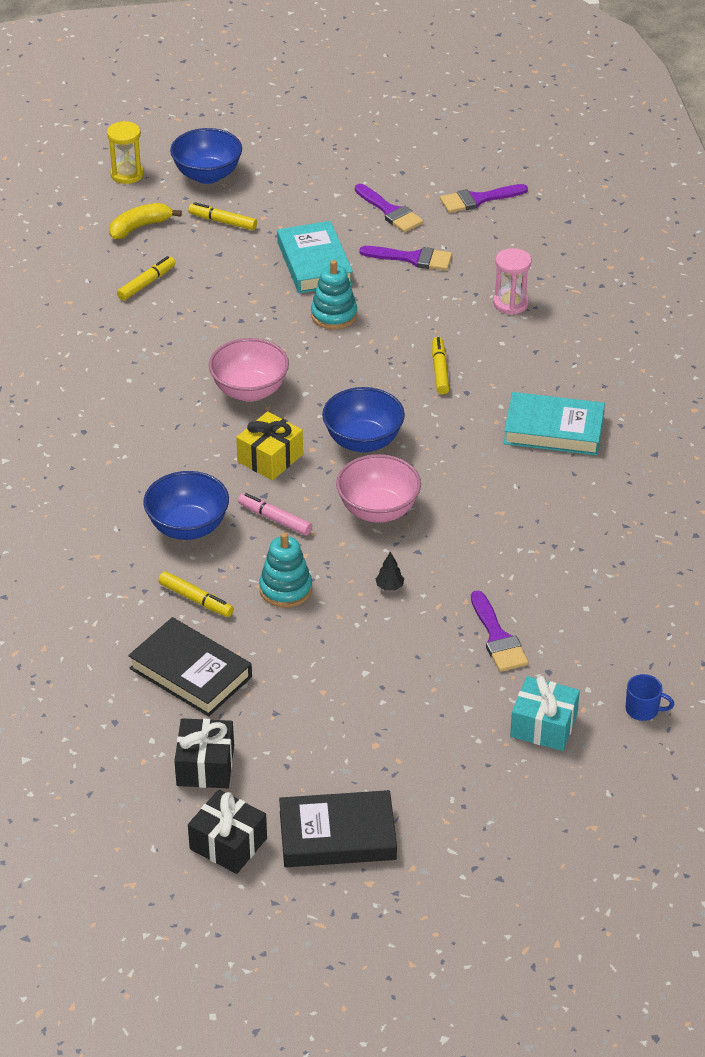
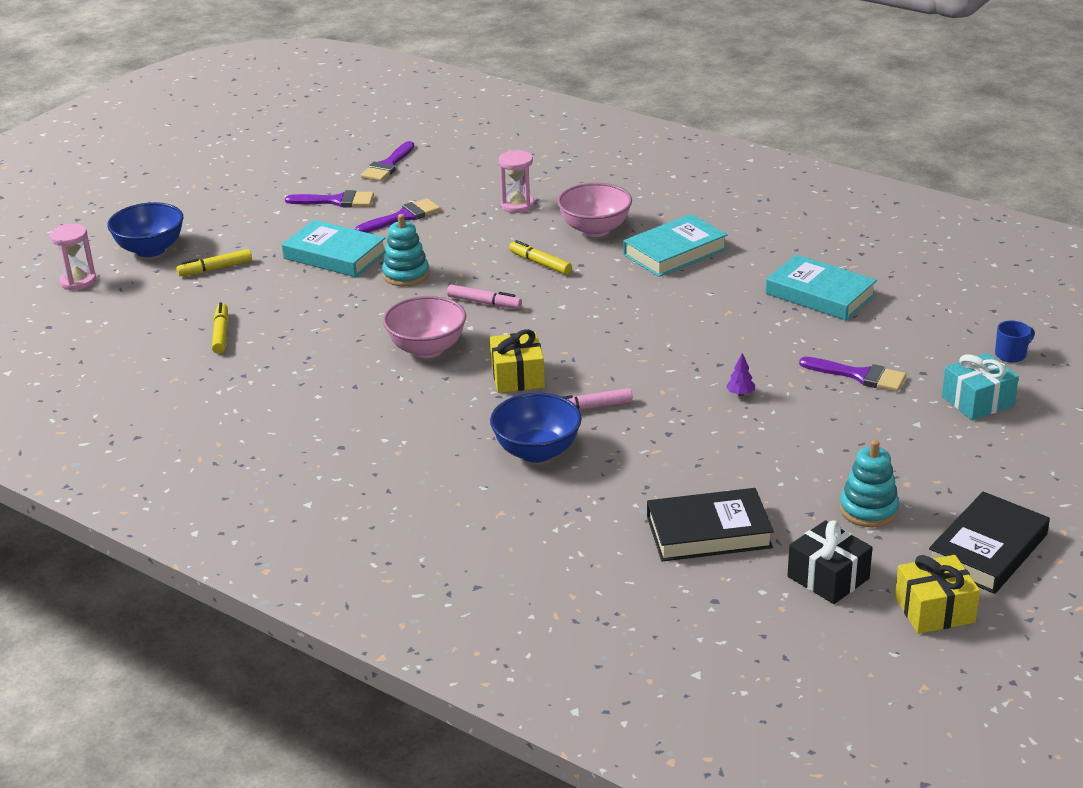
camera: 45 degrees left, 10 degrees down
yellow hourglass [107,121,144,184] -> pink hourglass [50,224,96,291]
yellow banana [109,203,182,239] -> none
yellow marker [158,571,234,617] -> none
black gift [188,789,267,874] -> yellow gift [895,555,980,634]
turquoise stacking toy [259,532,312,608] -> turquoise stacking toy moved to [840,440,899,527]
blue bowl [322,387,405,453] -> none
pink bowl [336,454,421,523] -> pink bowl moved to [557,183,632,237]
black tree [375,552,404,590] -> purple tree [726,353,755,396]
none -> pink marker [447,284,522,309]
none -> turquoise book [766,254,877,321]

